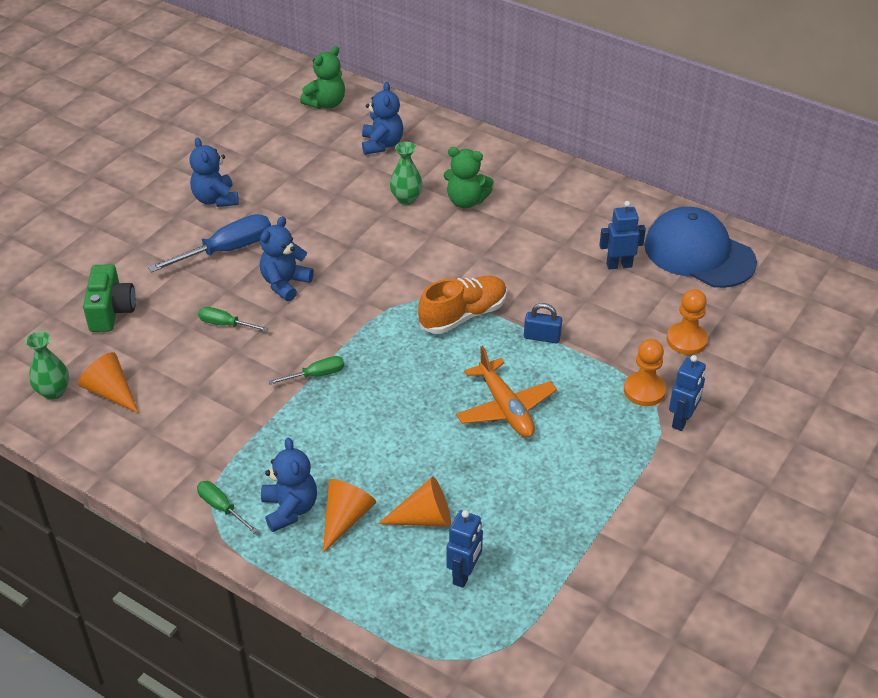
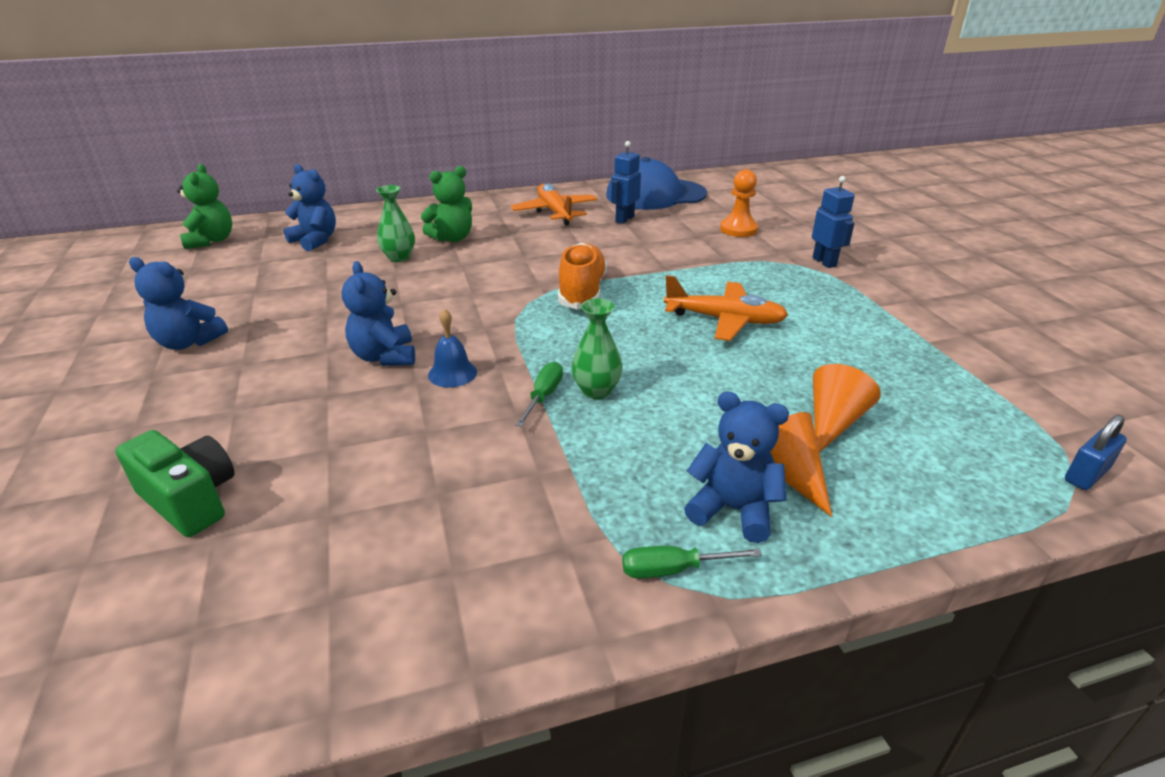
camera: 50 degrees left, 10 degrees down
green vase [25,331,69,400] -> green vase moved to [572,299,622,399]
orange cone [78,352,139,413] -> none
blue screwdriver [148,214,271,272] -> none
green screwdriver [198,307,269,331] -> none
blue robot [446,510,483,588] -> none
blue padlock [524,303,562,343] -> blue padlock moved to [1065,415,1127,490]
orange pawn [624,339,666,406] -> none
none -> blue bell [428,308,477,388]
none -> orange plane [510,183,597,225]

